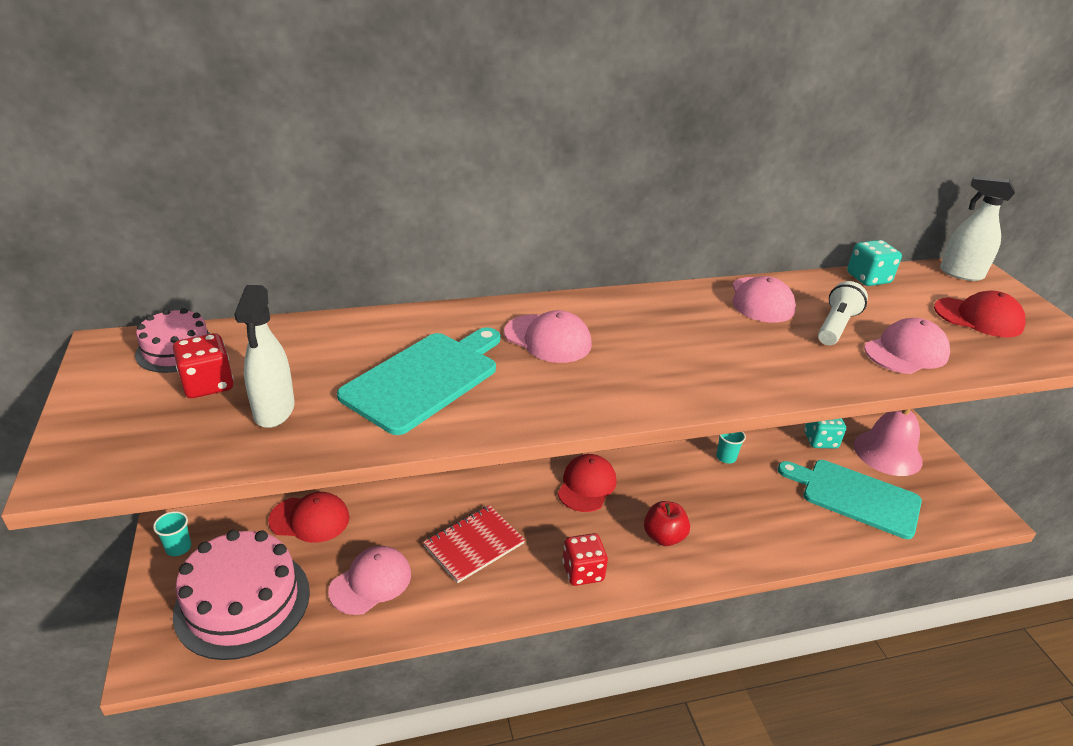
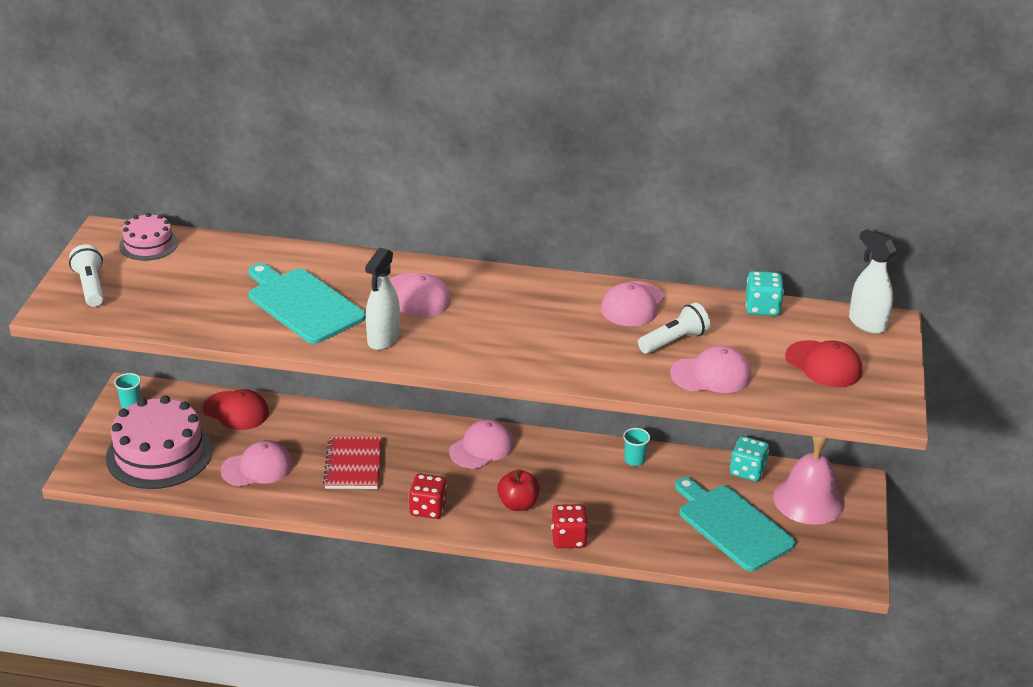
camera: 25 degrees right, 0 degrees up
red dice [173,333,234,398] -> red dice moved to [551,504,588,548]
white spray bottle [234,285,295,428] -> white spray bottle moved to [365,248,400,350]
turquoise cutting board [337,327,501,435] -> turquoise cutting board turned 105 degrees counterclockwise [248,263,366,344]
red notebook [423,505,525,583] -> red notebook turned 75 degrees counterclockwise [323,437,382,489]
red cap [558,454,616,512] -> pink cap [449,419,514,469]
none -> white flashlight [69,244,104,307]

